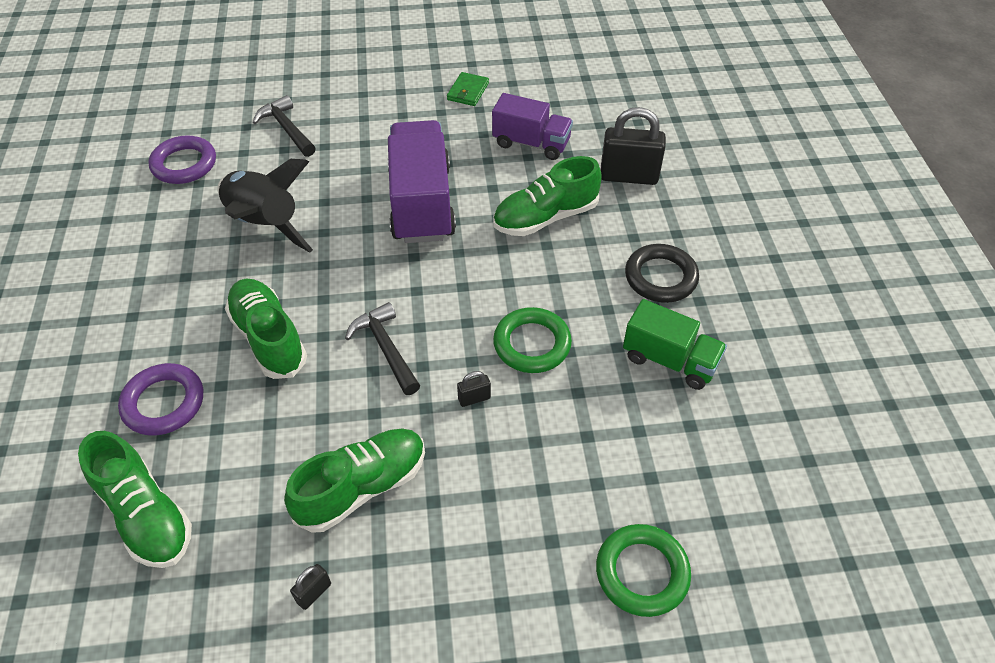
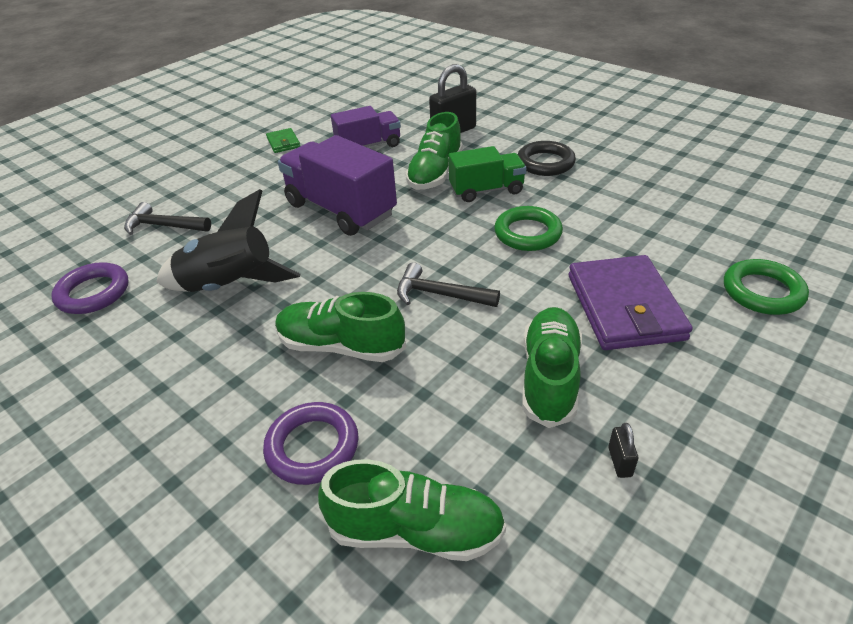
camera: 40 degrees left, 10 degrees down
black padlock [457,371,491,407] -> none
green truck [623,299,727,390] -> green truck moved to [448,146,526,202]
none -> purple wallet [569,255,693,350]

